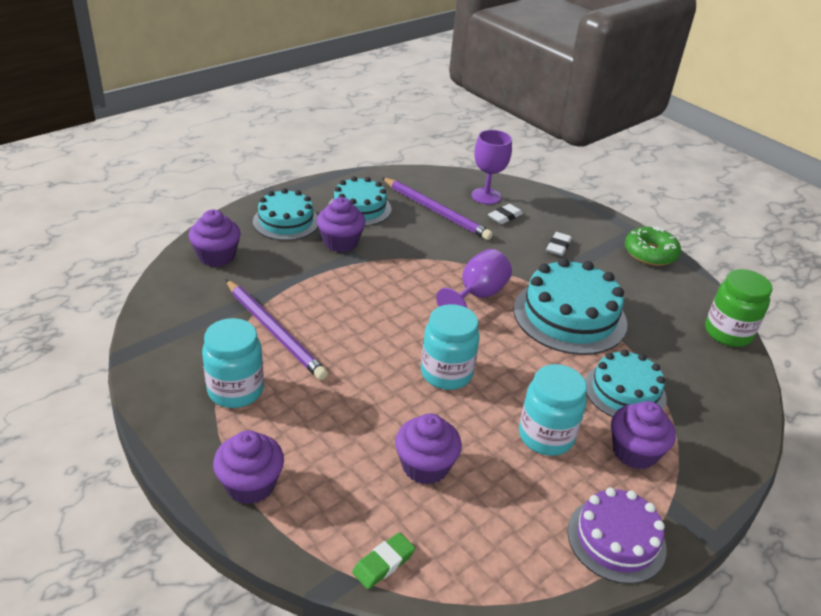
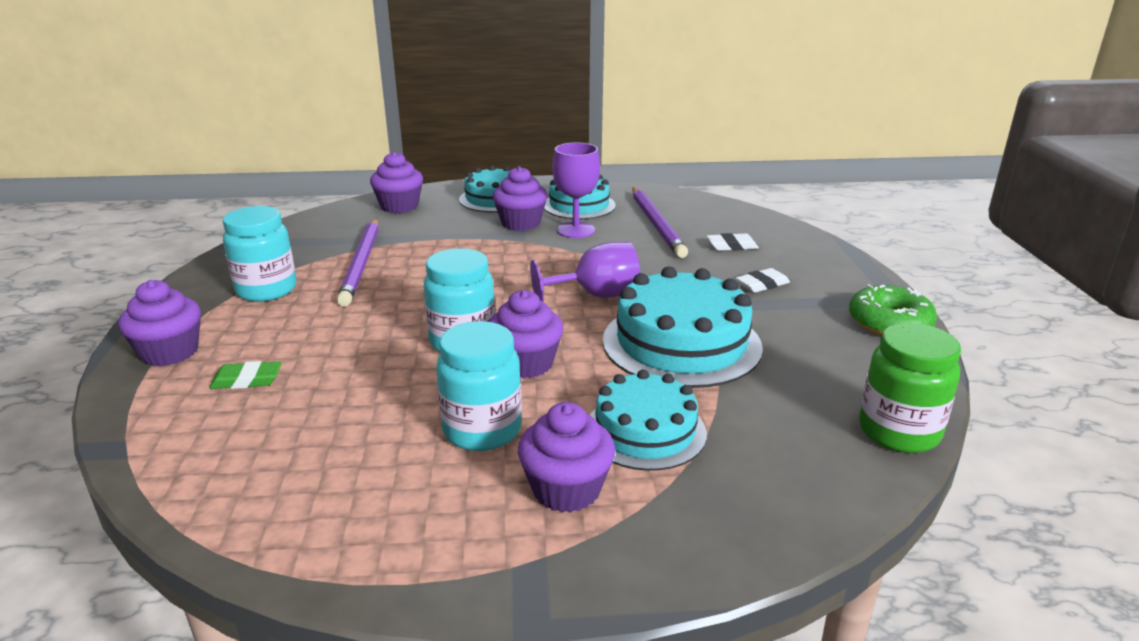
camera: 40 degrees right, 10 degrees down
green eraser [352,532,415,589] -> green eraser moved to [209,361,282,389]
purple cupcake [395,413,462,485] -> purple cupcake moved to [488,290,564,378]
purple goblet [471,130,512,204] -> purple goblet moved to [553,143,600,238]
purple cake [567,487,667,584] -> none

